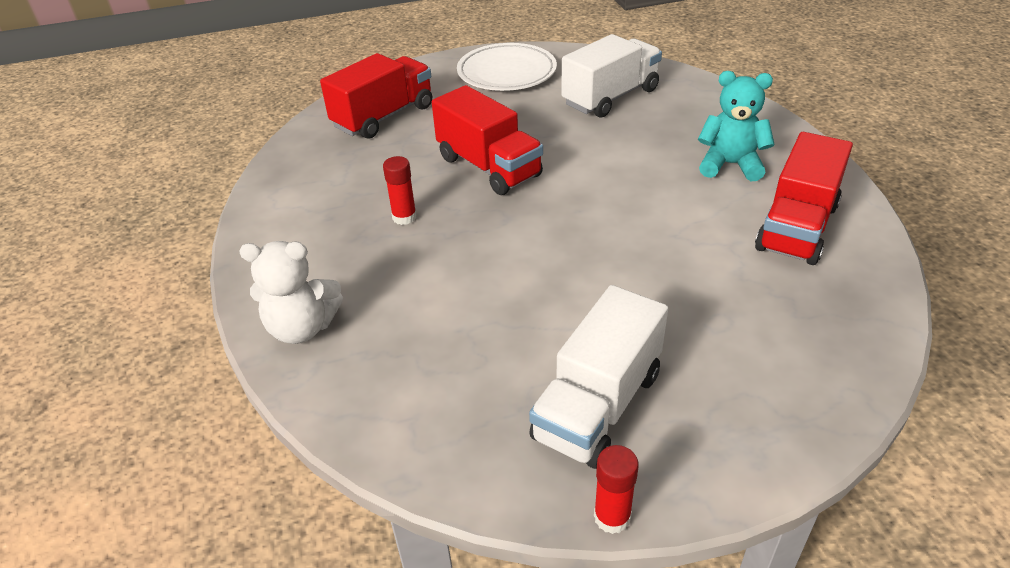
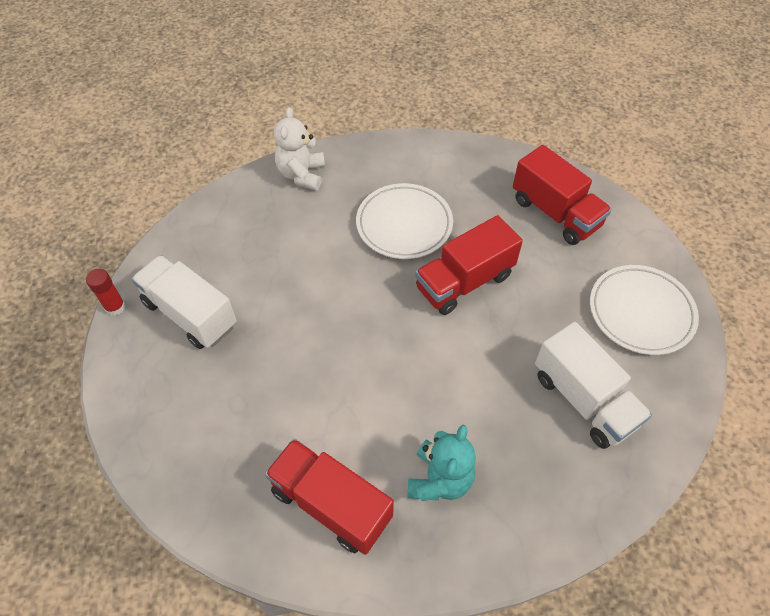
camera: 95 degrees right, 15 degrees up
red glue stick [383,156,417,225] -> white plate [356,183,453,259]

